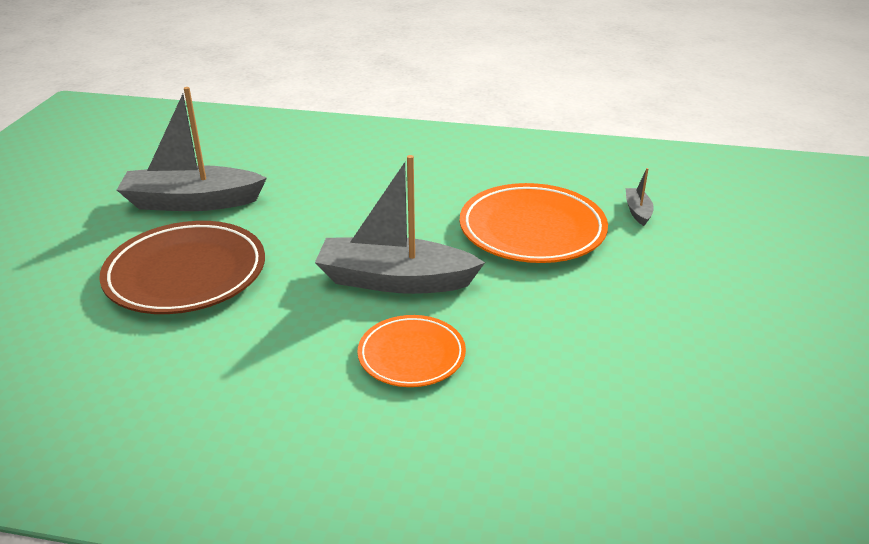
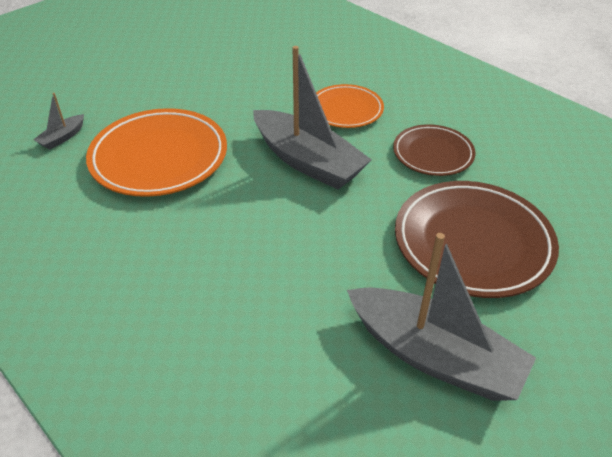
camera: 145 degrees left, 10 degrees up
none -> brown plate [393,124,476,176]

